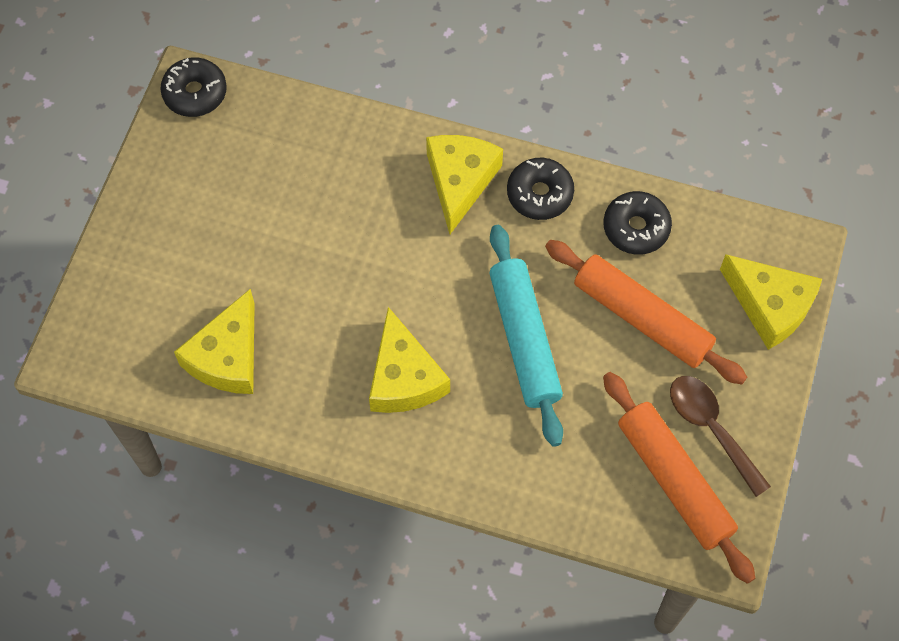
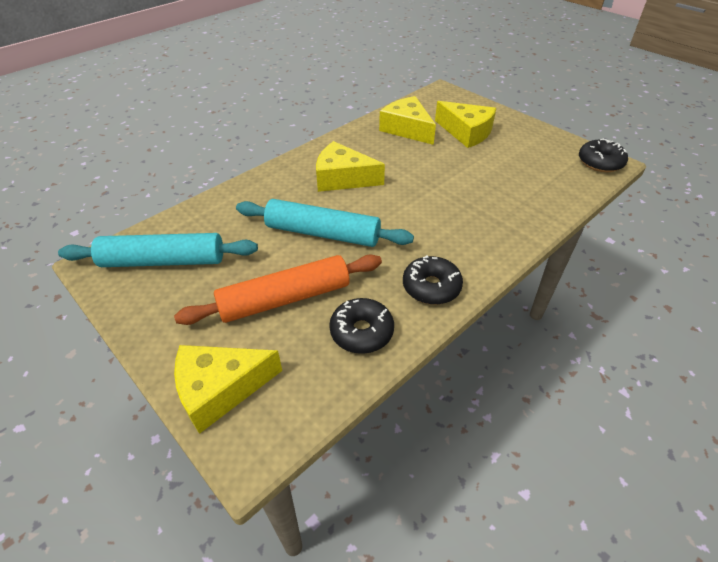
camera: 120 degrees right, 20 degrees down
yellow cheese [426,135,503,234] -> yellow cheese moved to [435,101,496,148]
orange rolling pin [603,372,755,584] -> turquoise rolling pin [58,233,258,267]
brown spoon [670,376,771,497] -> none

